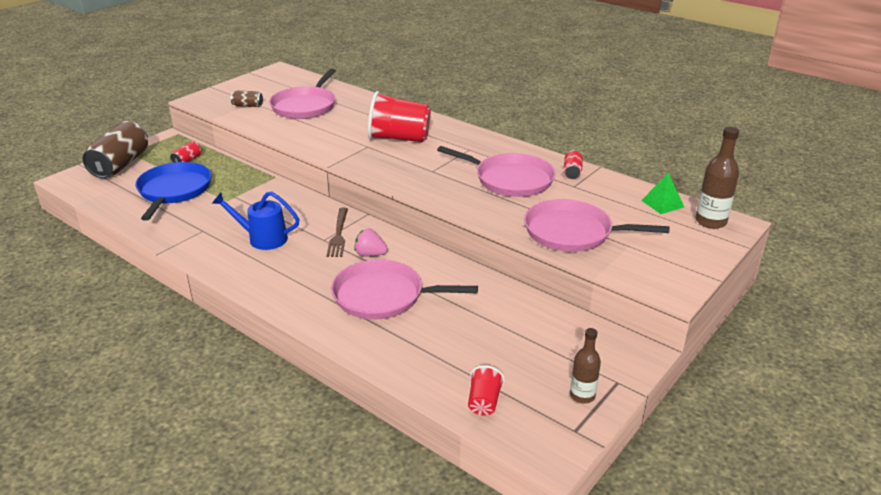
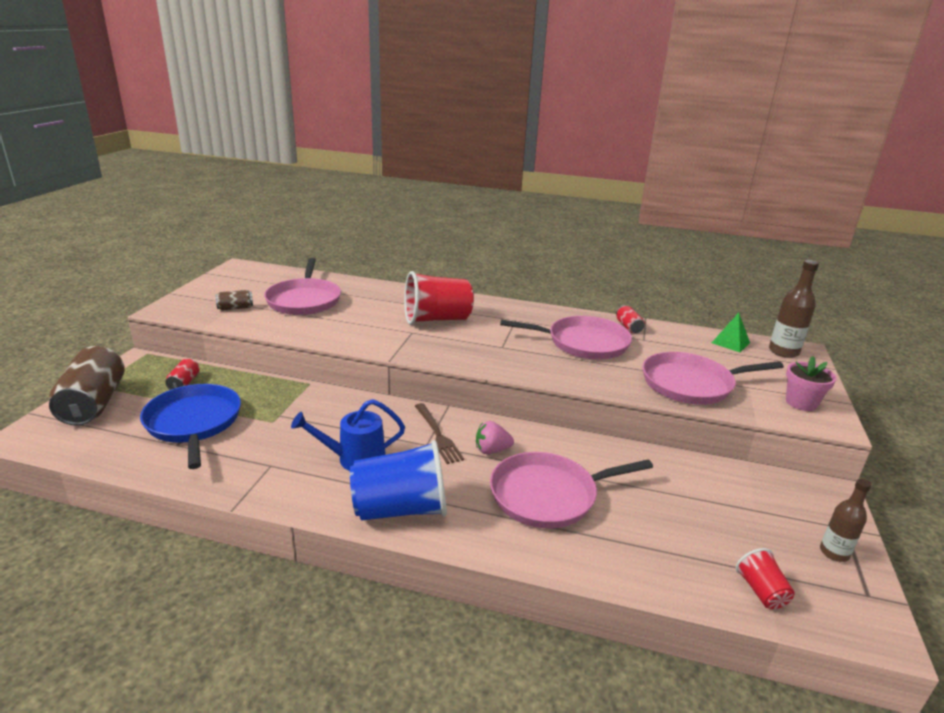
camera: 25 degrees left, 5 degrees down
none -> blue cup [350,440,447,521]
none -> pink flower pot [786,356,836,411]

